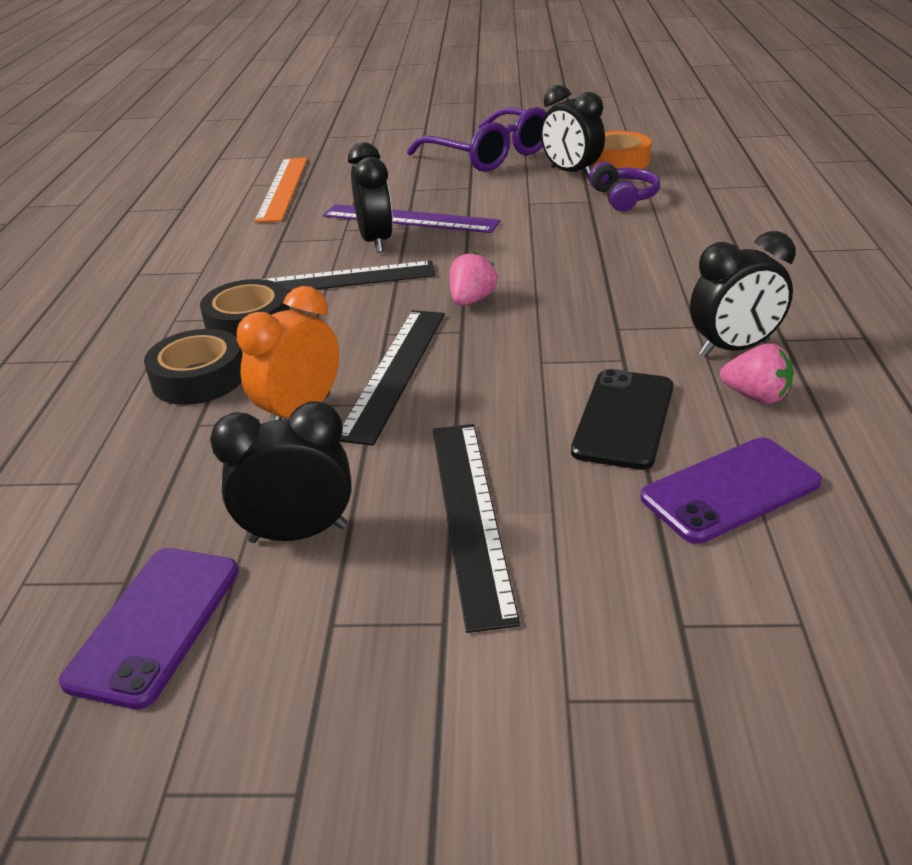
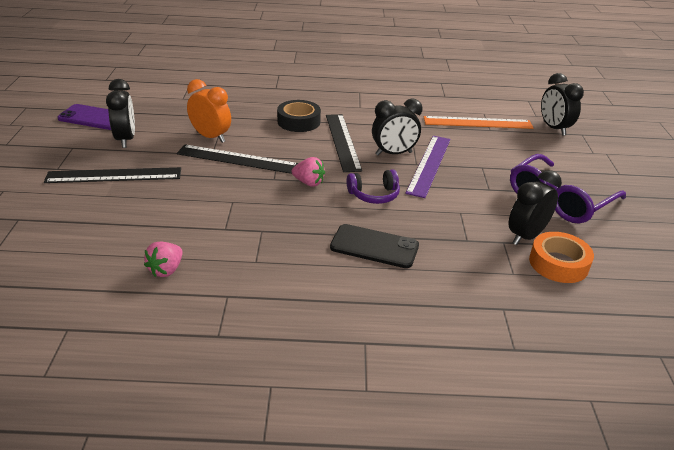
camera: 85 degrees right, 0 degrees up
black tape [144,329,242,405] -> none
black phone [571,369,673,470] -> black phone moved to [330,224,419,268]
purple headphones [589,162,660,211] -> purple headphones moved to [347,169,400,204]
purple phone [640,438,822,544] -> none
black clock [690,231,795,357] -> black clock moved to [541,73,584,136]

